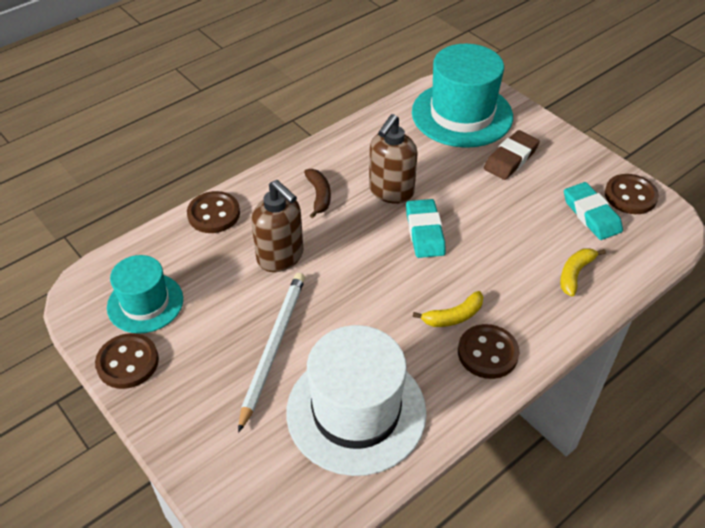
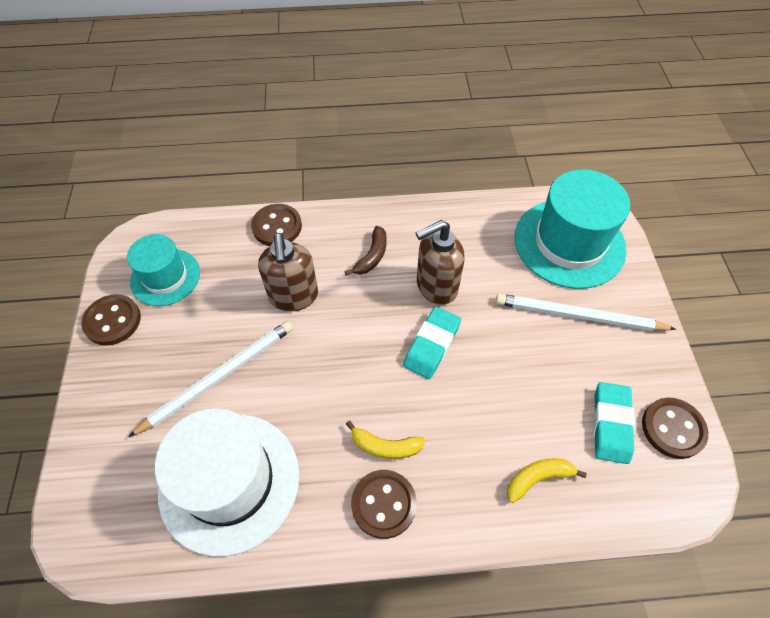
camera: 35 degrees right, 10 degrees up
brown eraser [484,130,540,180] -> white pencil [496,294,676,331]

